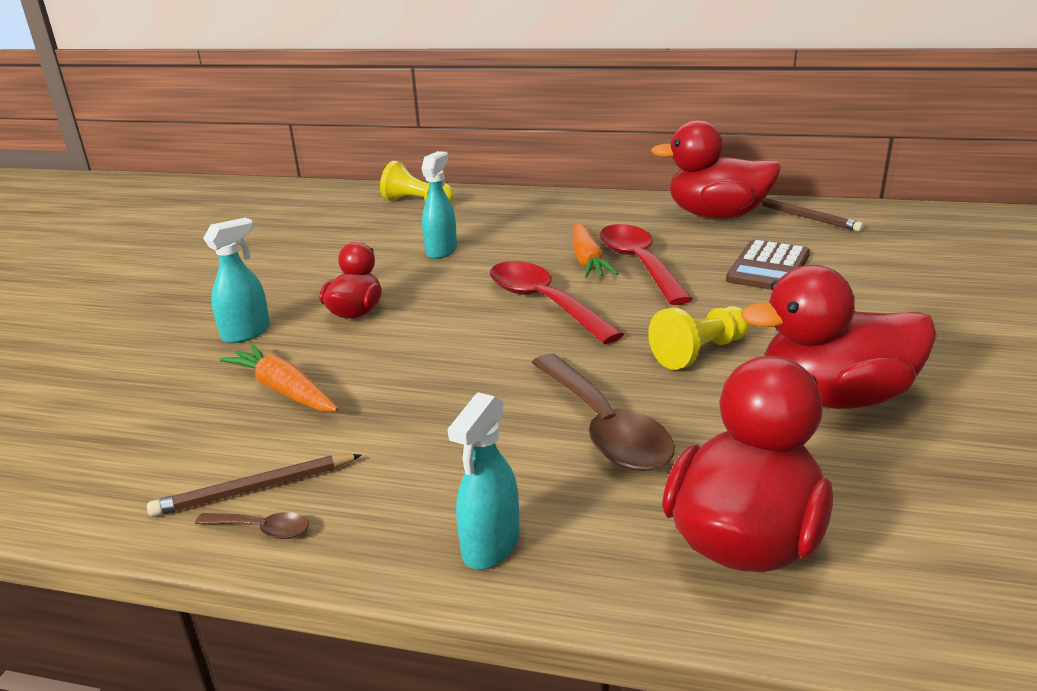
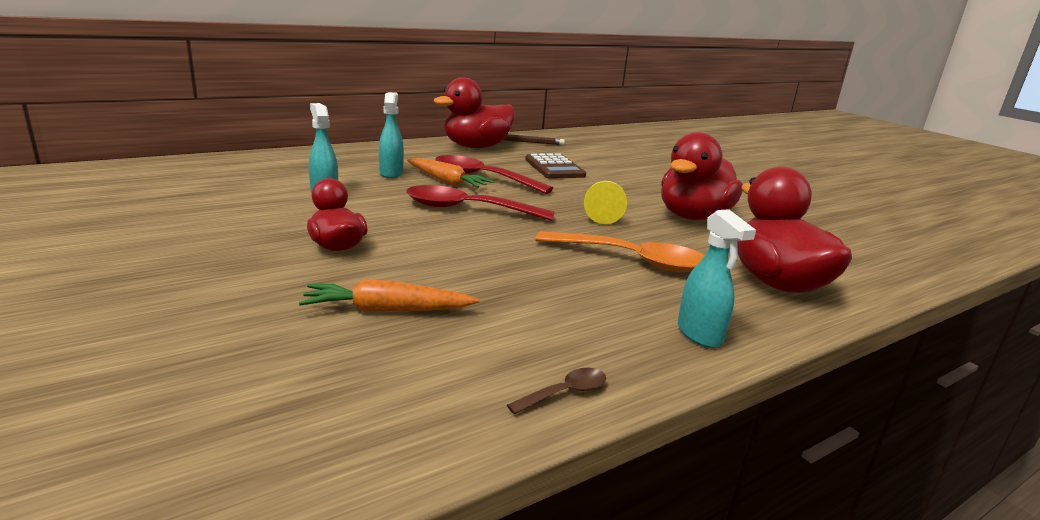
camera: 50 degrees left, 5 degrees down
brown pencil [147,454,362,517] -> none
turquoise spray bottle [203,218,270,343] -> turquoise spray bottle moved to [379,92,404,178]
yellow pawn [380,161,454,203] -> none
brown spoon [531,354,675,471] -> orange spoon [535,231,705,272]

